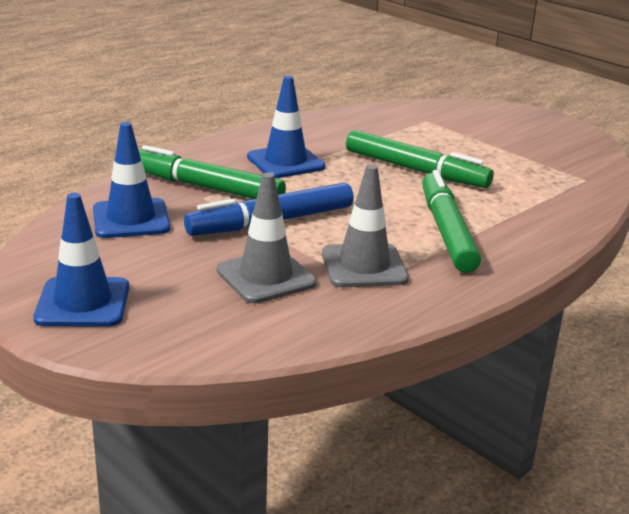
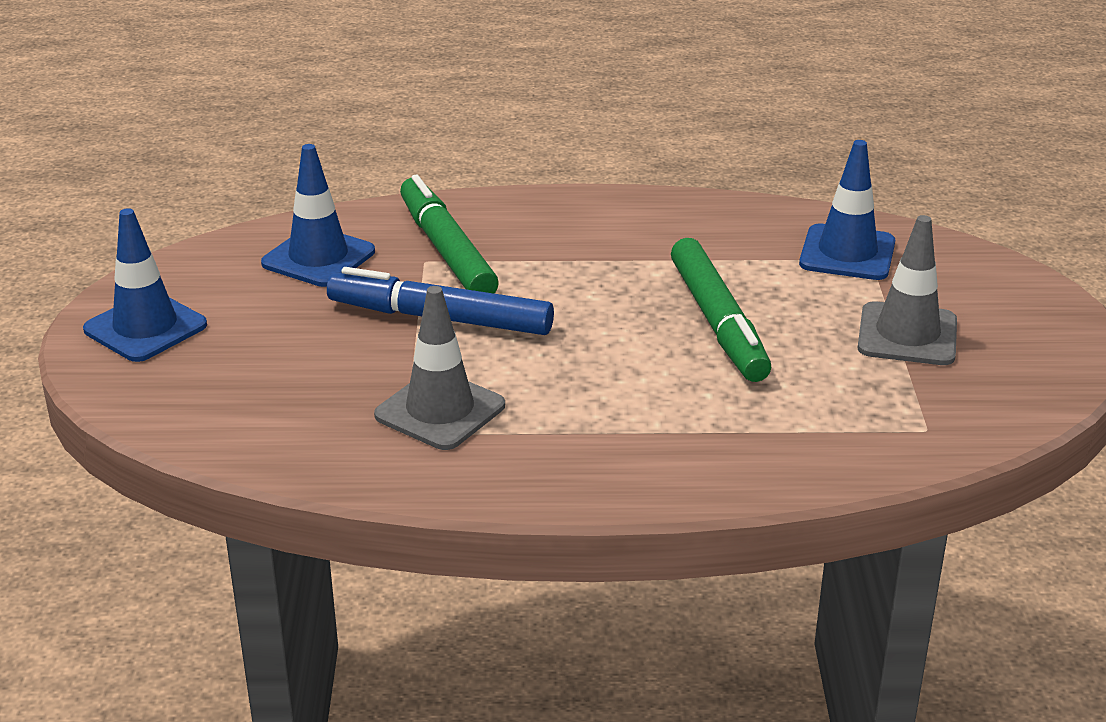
camera: 45 degrees right, 5 degrees up
grey traffic cone [216,172,317,303] -> grey traffic cone moved to [858,215,957,365]
blue traffic cone [247,76,325,178] -> blue traffic cone moved to [799,140,895,280]
green marker [422,170,481,273] -> none

